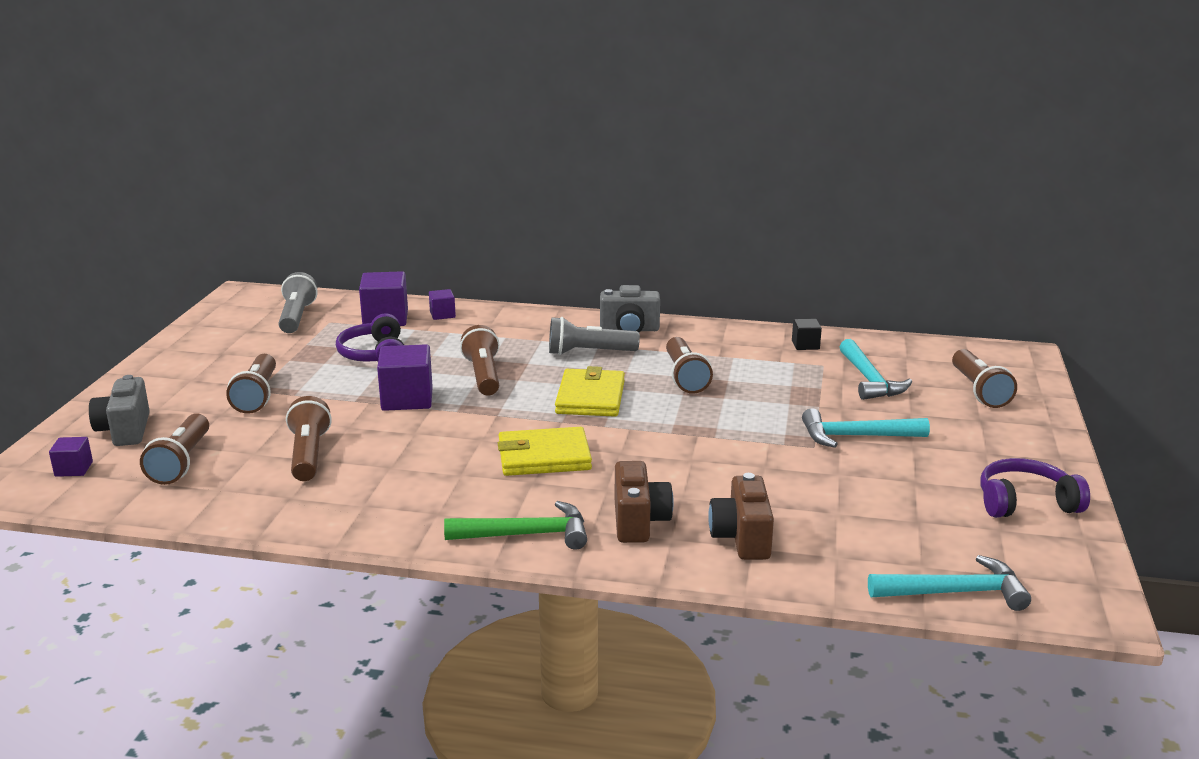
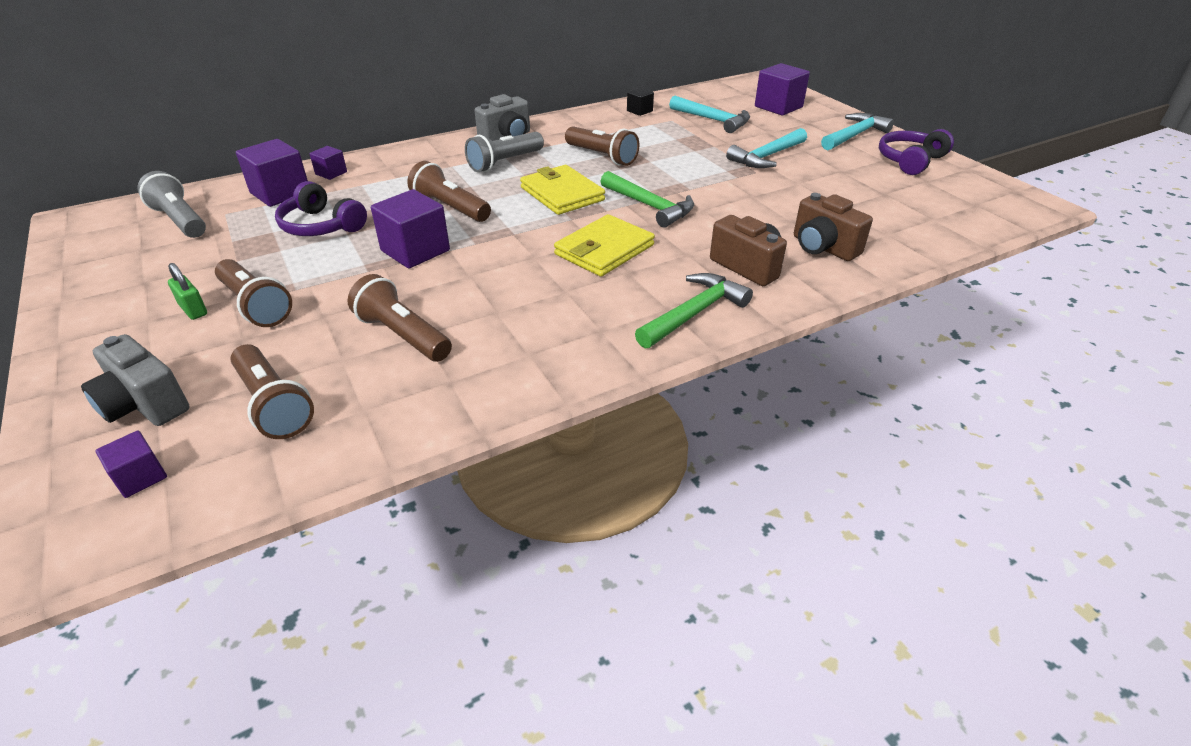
camera: 40 degrees left, 15 degrees up
turquoise hammer [868,555,1031,611] -> turquoise hammer moved to [821,113,894,150]
brown flashlight [952,349,1017,408] -> purple cube [755,63,810,115]
none -> green padlock [168,263,207,320]
none -> green hammer [600,171,694,228]

